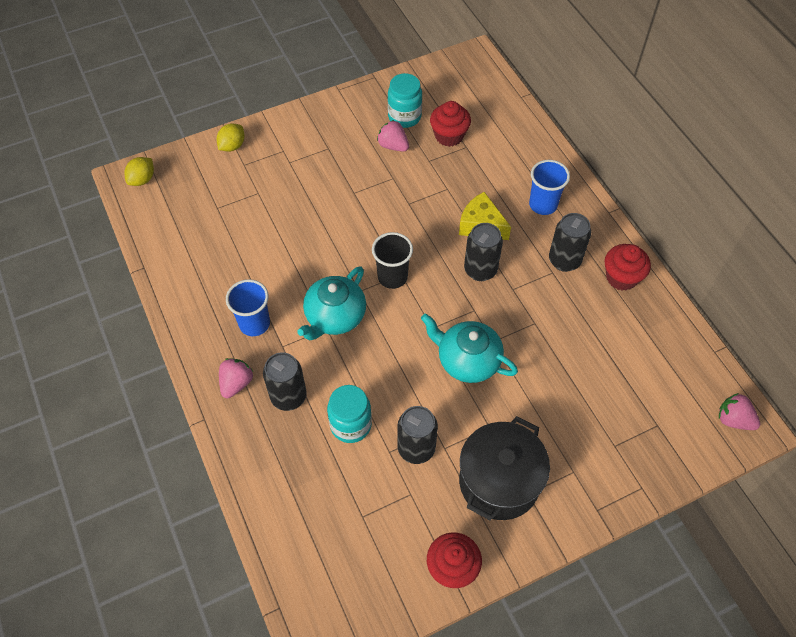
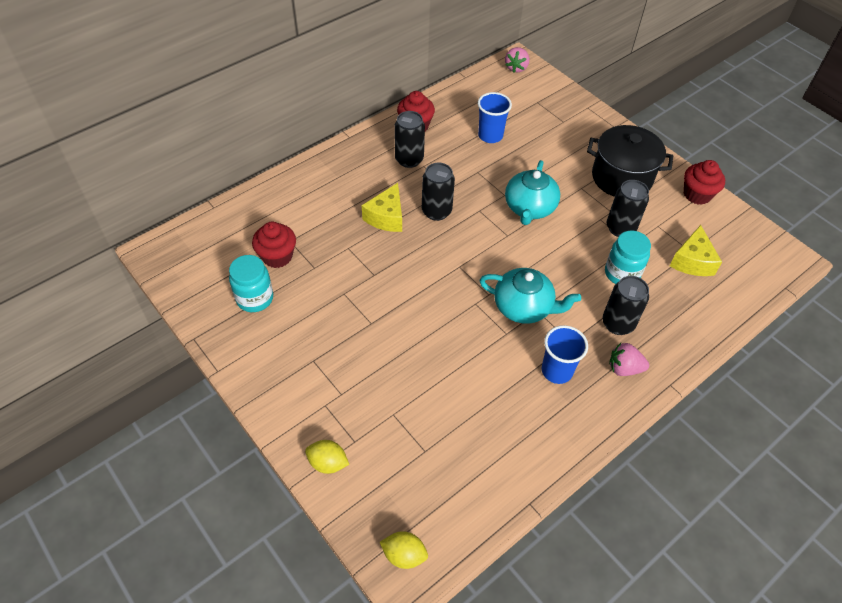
camera: 105 degrees left, 5 degrees down
black cup [372,232,413,289] -> none
pink strawberry [377,120,409,152] -> none
blue cup [529,160,570,215] -> blue cup moved to [478,92,512,143]
none -> yellow cheese [670,225,722,276]

